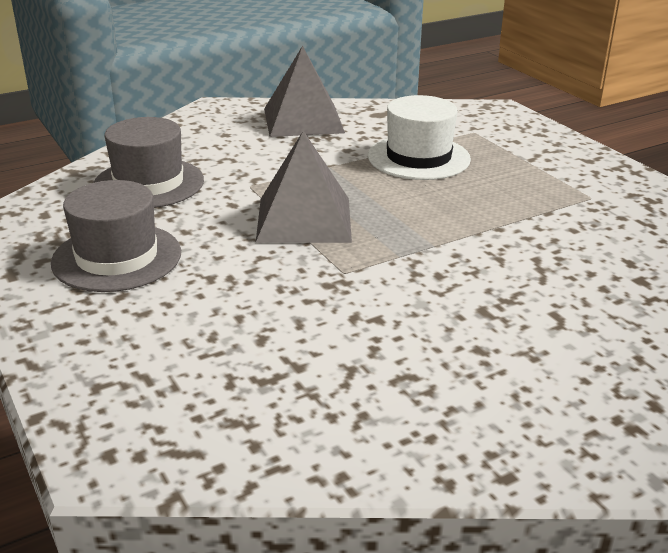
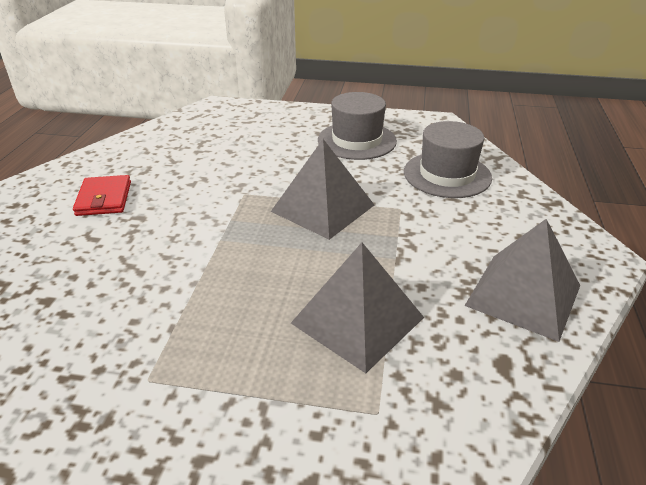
camera: 130 degrees right, 5 degrees up
white hat [368,95,471,180] -> grey pyramid [291,242,424,373]
none -> red wallet [73,175,131,216]

